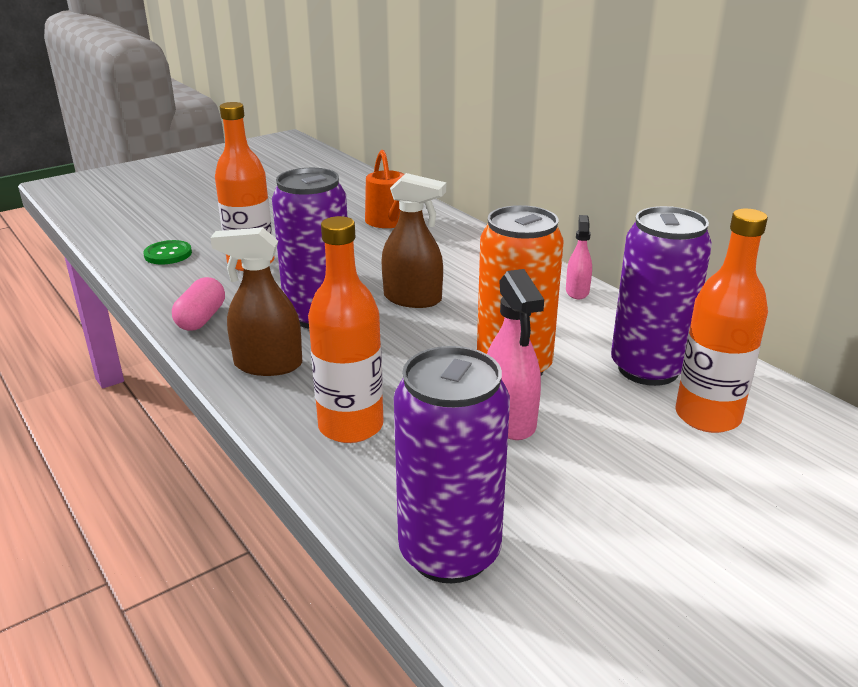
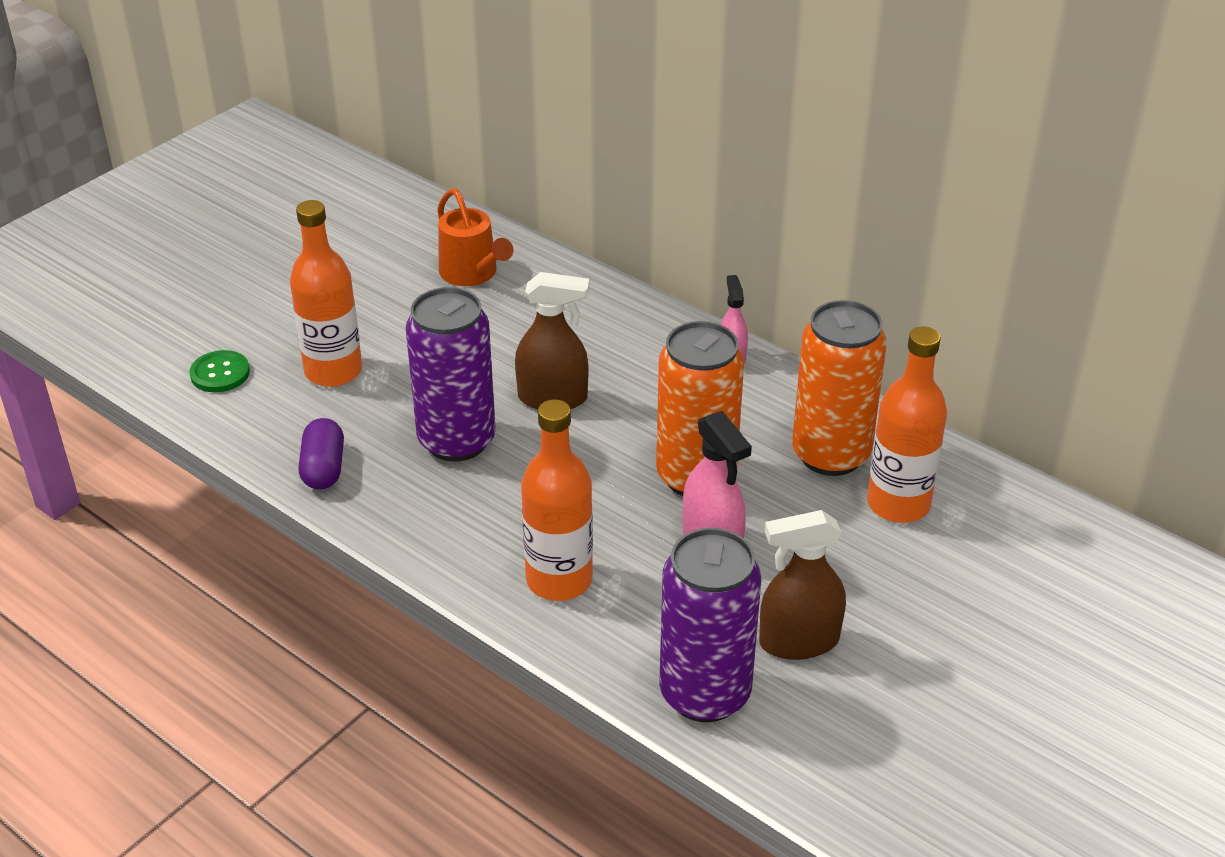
camera: 15 degrees left, 10 degrees up
pink capsule [172,277,225,331] -> purple capsule [299,418,344,489]
brown spray bottle [210,227,302,376] -> brown spray bottle moved to [759,510,846,660]
purple can [611,206,712,386] -> orange can [792,300,887,476]

